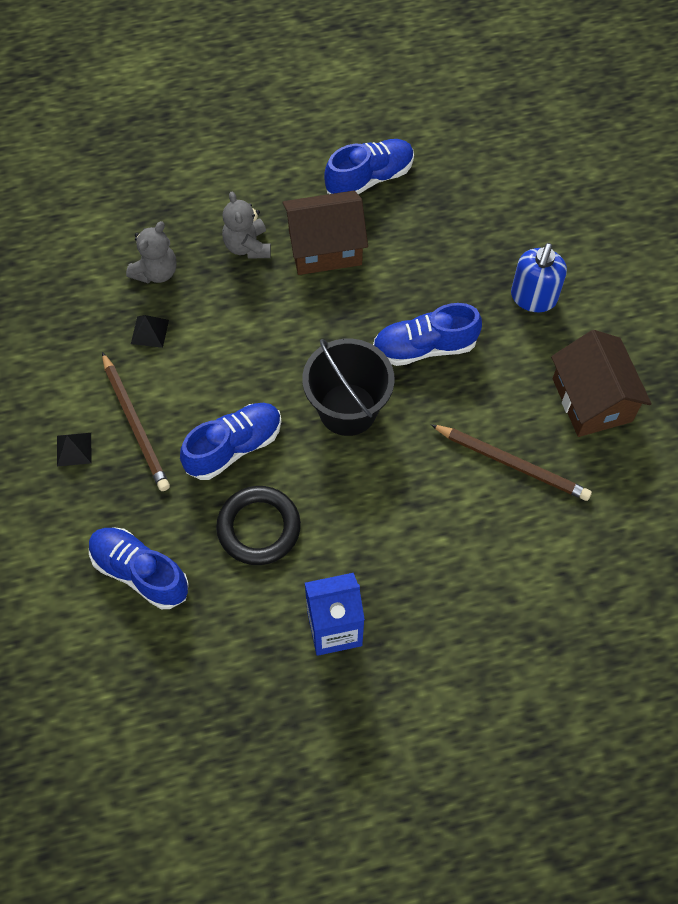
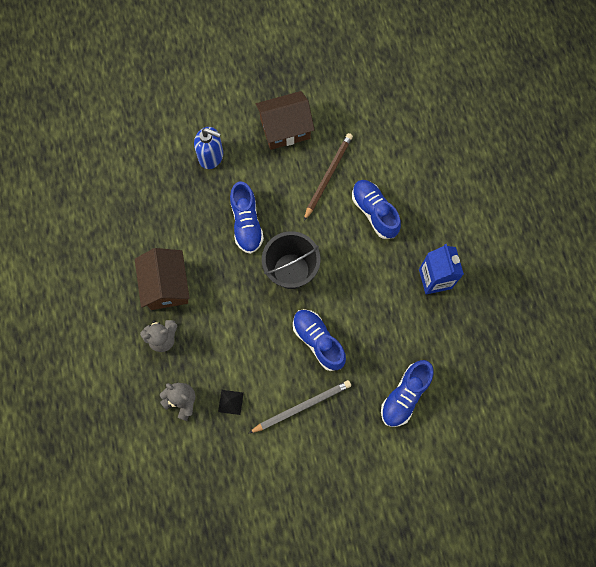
camera: 90 degrees left, 10 degrees up
black pyramid [57,433,92,466] -> none
brown pencil [102,352,170,491] -> grey pencil [249,380,351,433]
black ring [216,486,301,565] -> none
blue shoe [324,139,414,195] -> blue shoe moved to [352,180,401,239]

